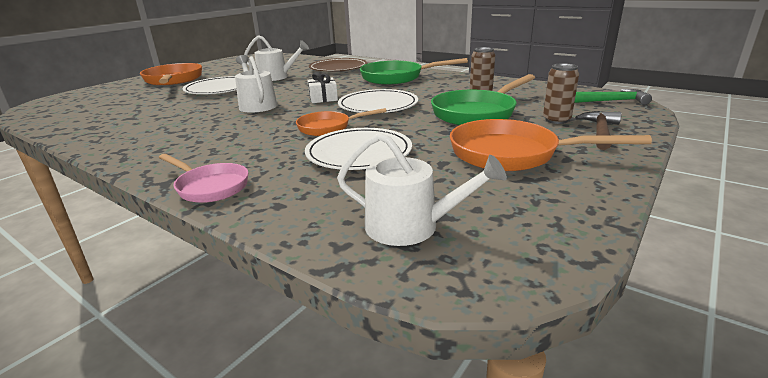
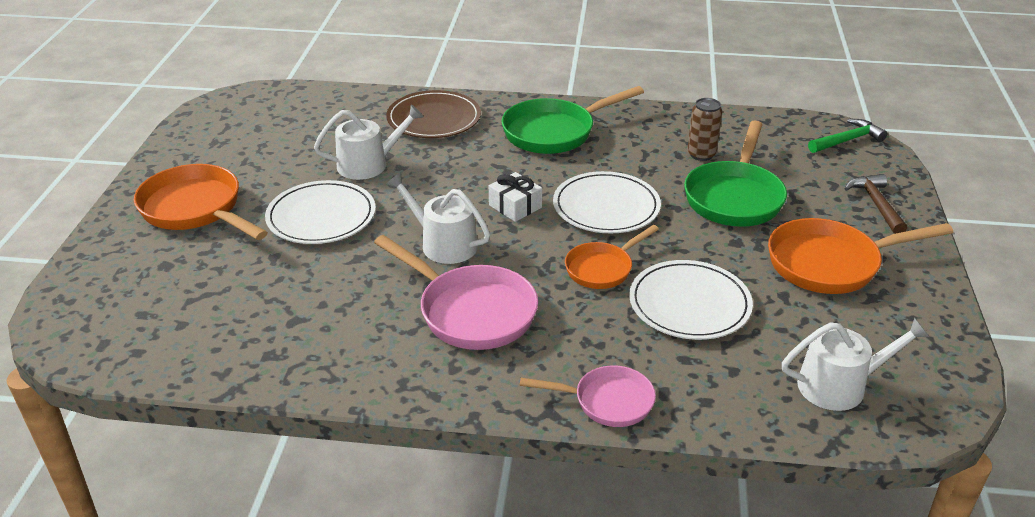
camera: 30 degrees left, 10 degrees up
brown can [543,63,579,124] -> none
none -> pink pan [374,235,538,350]

